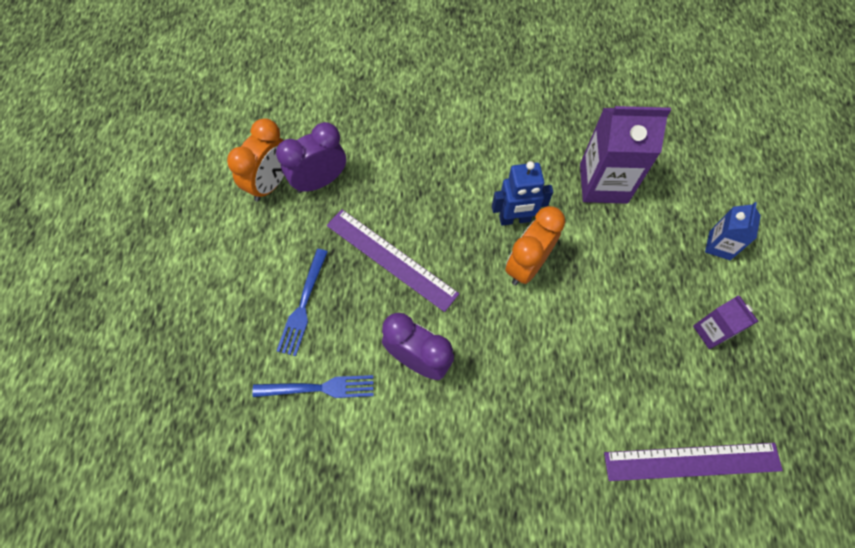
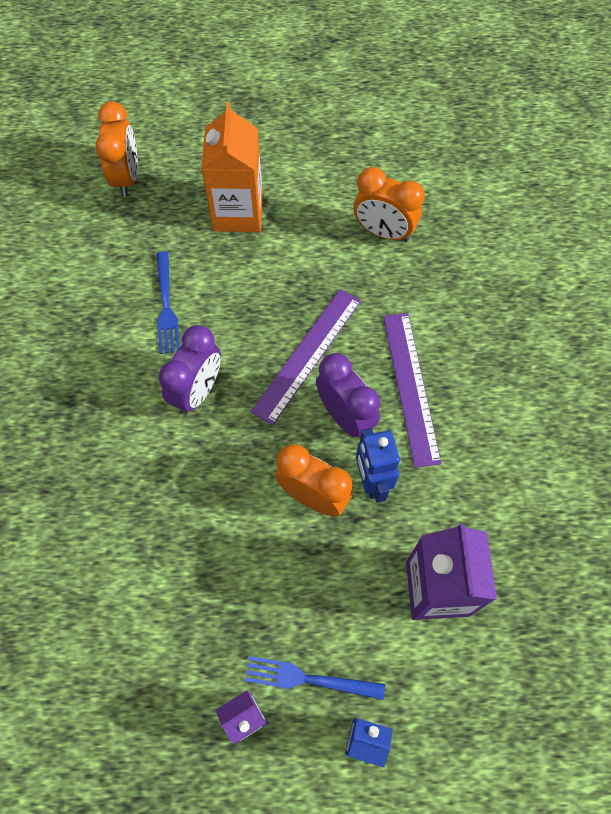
camera: 85 degrees right, 0 degrees up
purple clock [276,122,346,193] -> purple clock moved to [316,353,380,438]
blue fork [277,249,328,356] -> blue fork moved to [244,656,385,700]
purple ruler [604,443,783,481] -> purple ruler moved to [383,313,441,468]
none -> orange clock [95,102,138,197]
none -> orange carton [201,102,263,232]

